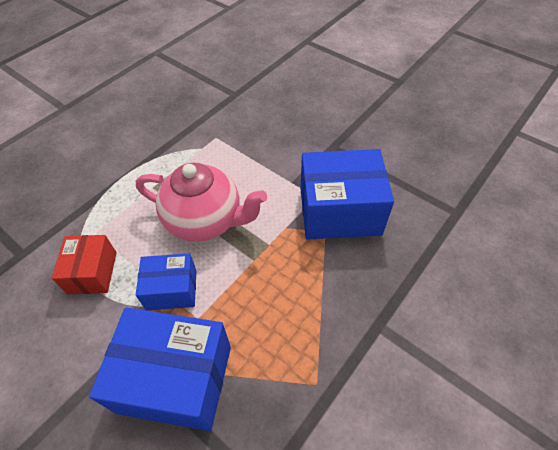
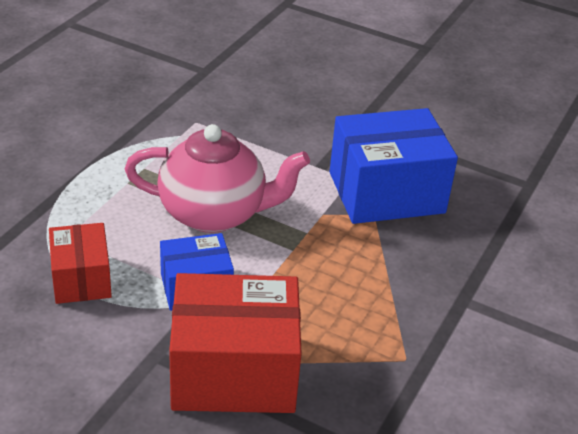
camera: 15 degrees left, 15 degrees down
blue box [89,307,231,431] -> red box [169,273,302,413]

